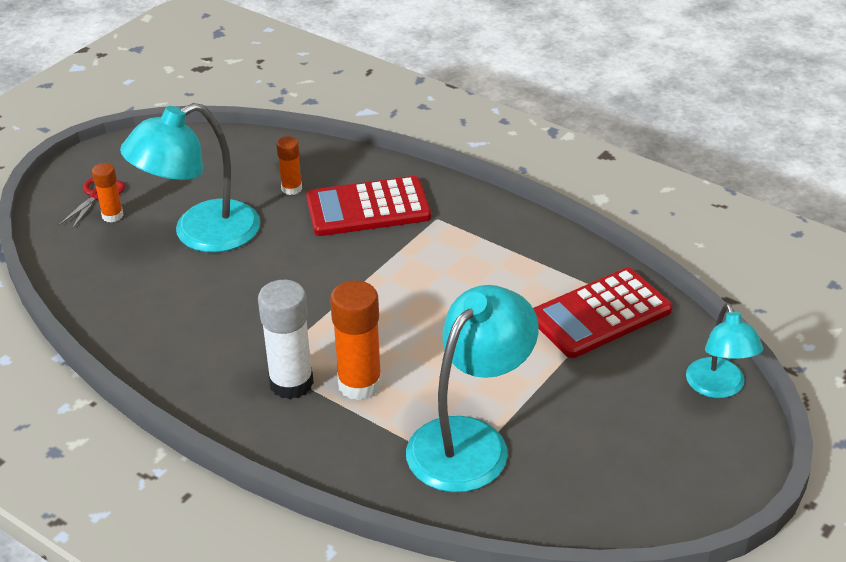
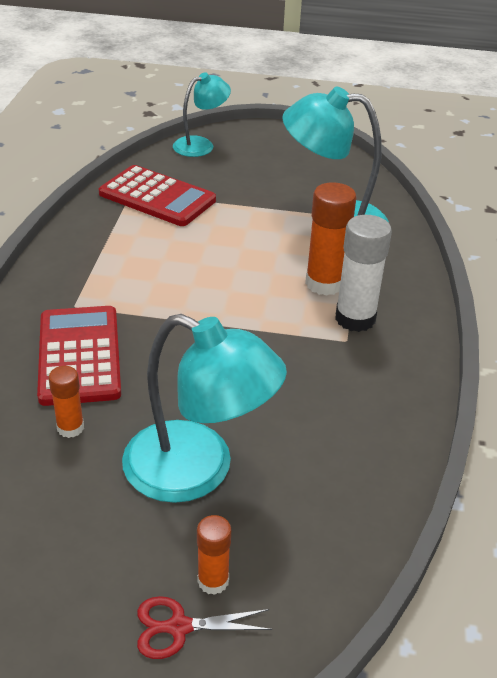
camera: 120 degrees left, 0 degrees up
red calculator [306,176,431,236] -> red calculator turned 150 degrees counterclockwise [37,306,121,406]

